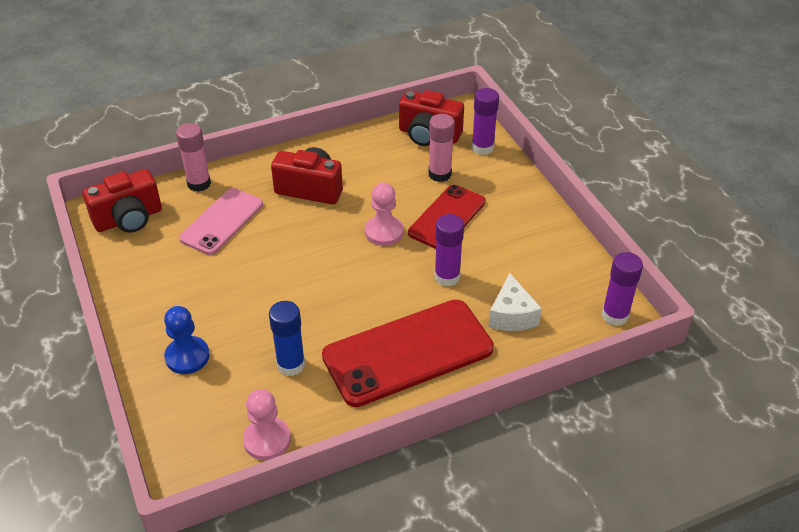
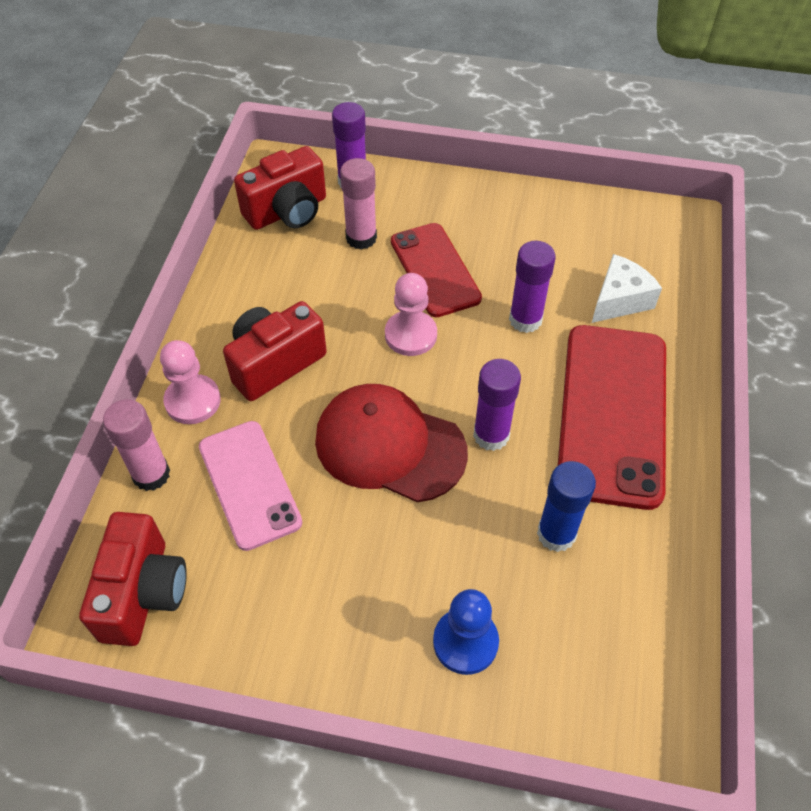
camera: 55 degrees left, 10 degrees up
pink pawn [243,389,291,460] -> pink pawn moved to [160,340,221,424]
white cheese [489,273,542,331] -> white cheese turned 75 degrees counterclockwise [592,254,662,323]
purple glue stick [602,252,643,326] -> purple glue stick moved to [473,359,521,451]
none -> red cap [315,384,468,502]

